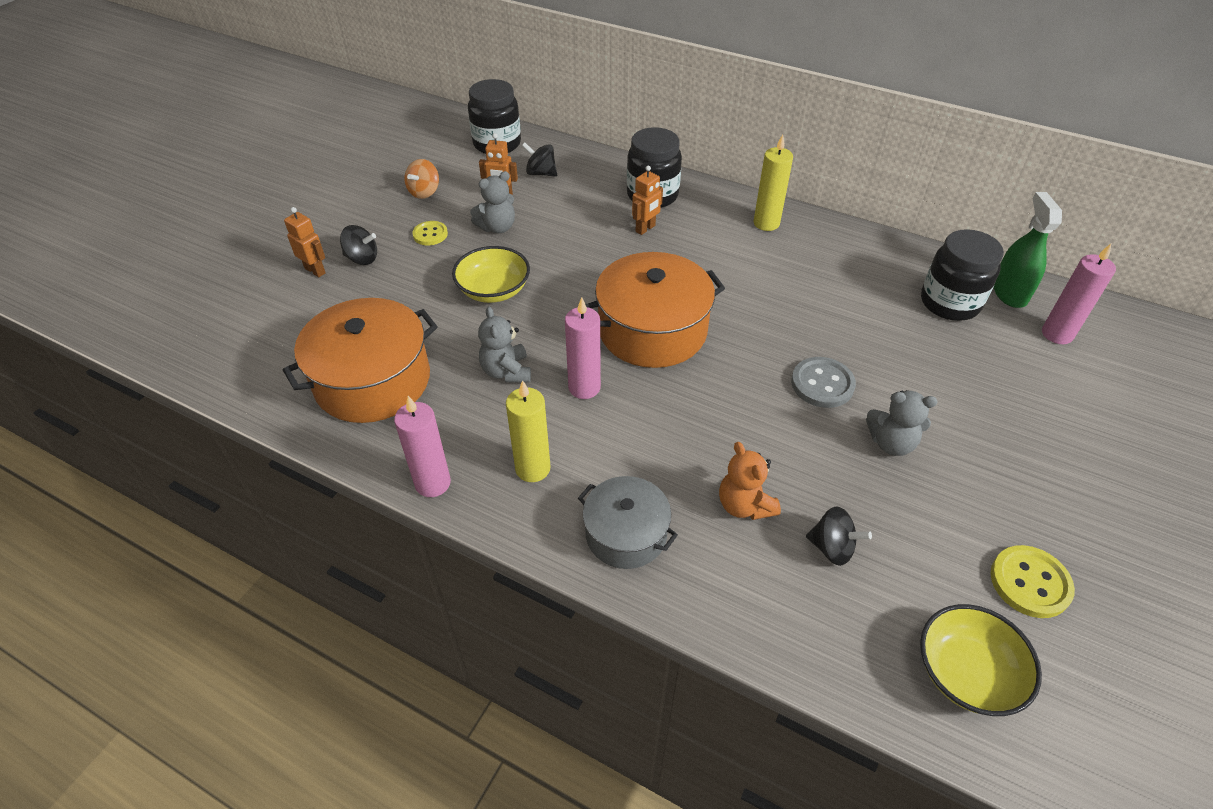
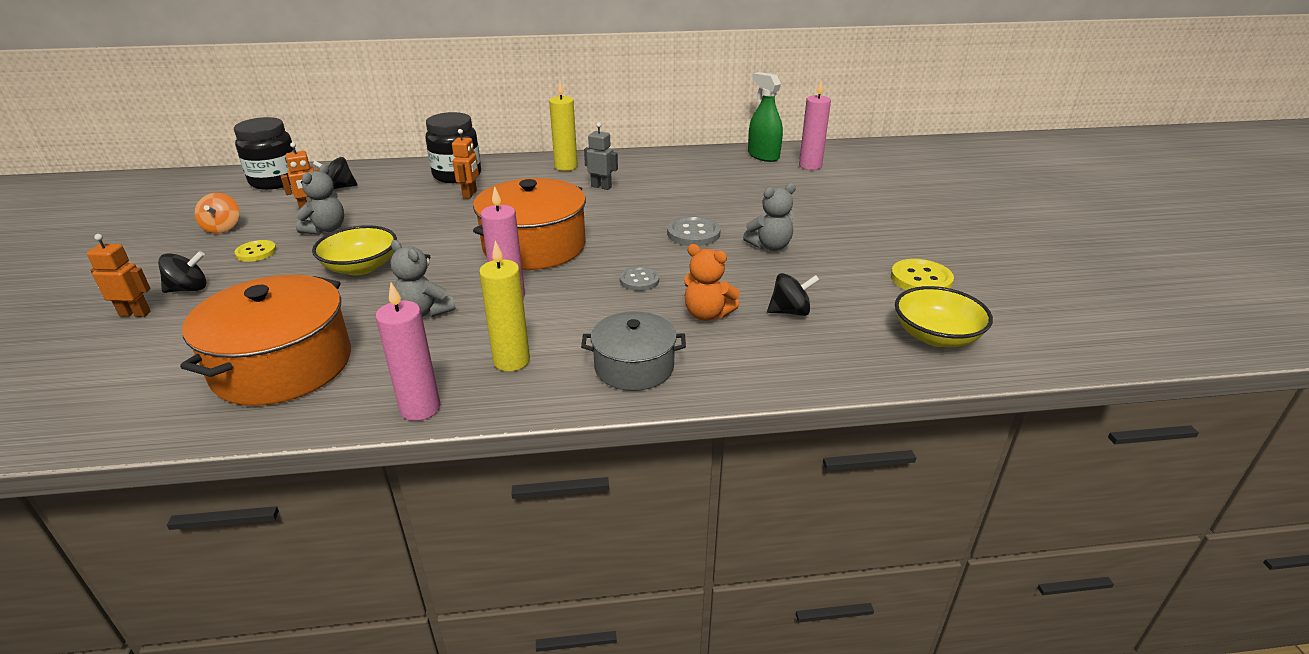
camera: 35 degrees left, 15 degrees down
black jar [921,229,1004,321] -> none
none -> grey robot [584,123,618,190]
none -> grey button [620,267,659,291]

